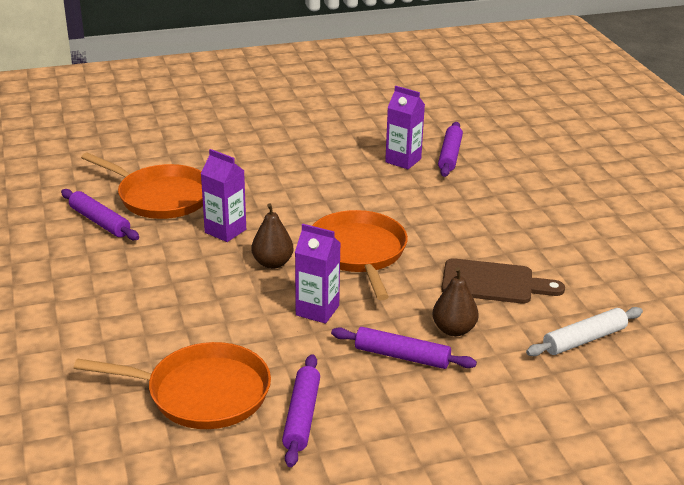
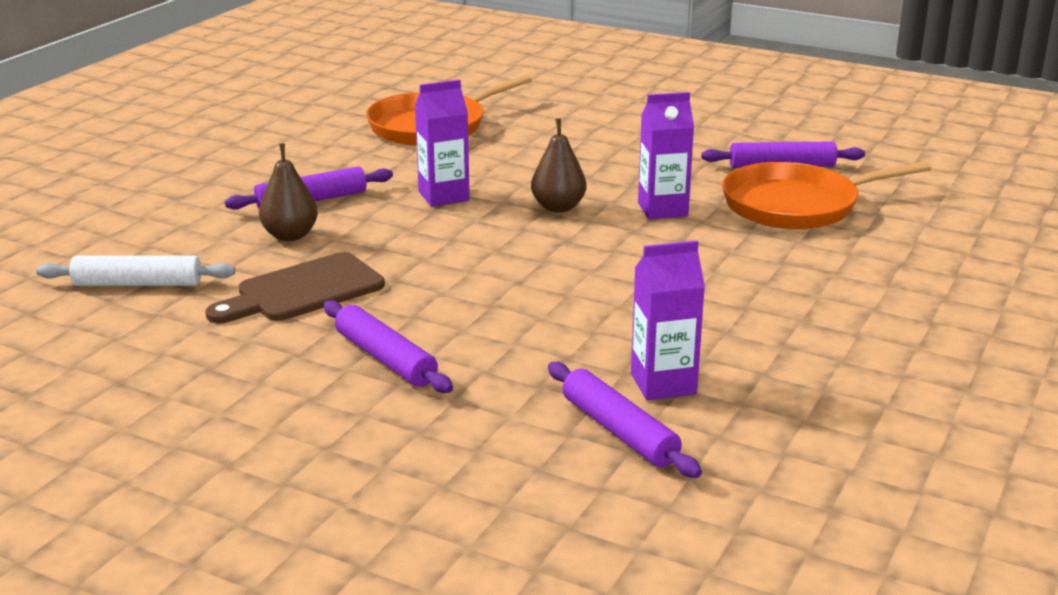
camera: 135 degrees right, 5 degrees down
purple rolling pin [282,354,320,467] -> purple rolling pin moved to [324,300,453,393]
orange pan [312,210,408,300] -> none
white rolling pin [526,307,643,356] -> white rolling pin turned 75 degrees clockwise [36,255,235,286]

